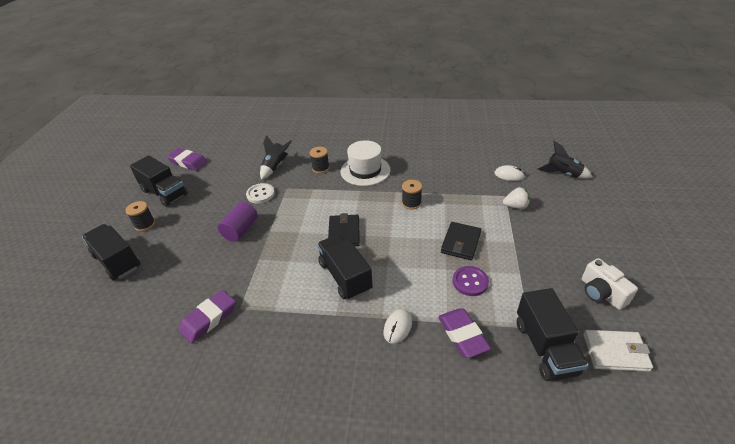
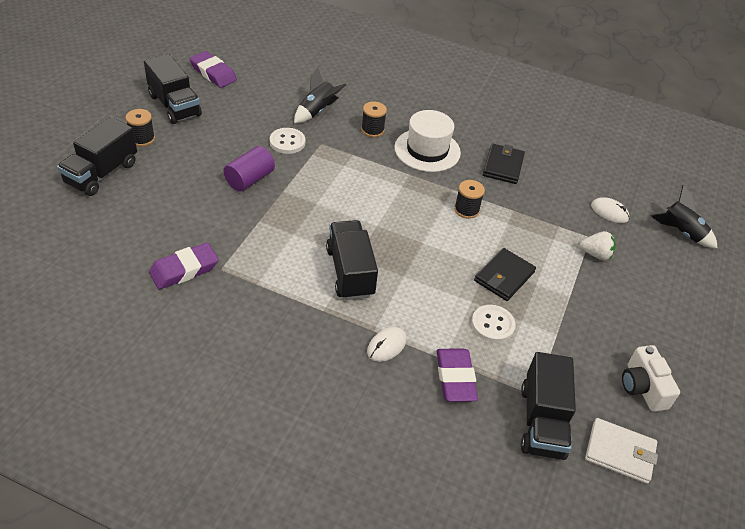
camera: 10 degrees right, 5 degrees up
black truck [82,224,141,281] -> black truck turned 120 degrees counterclockwise [57,117,137,196]
black wallet [328,213,360,246] -> black wallet moved to [483,144,525,184]
purple button [452,266,489,296] -> white button [471,305,515,343]

